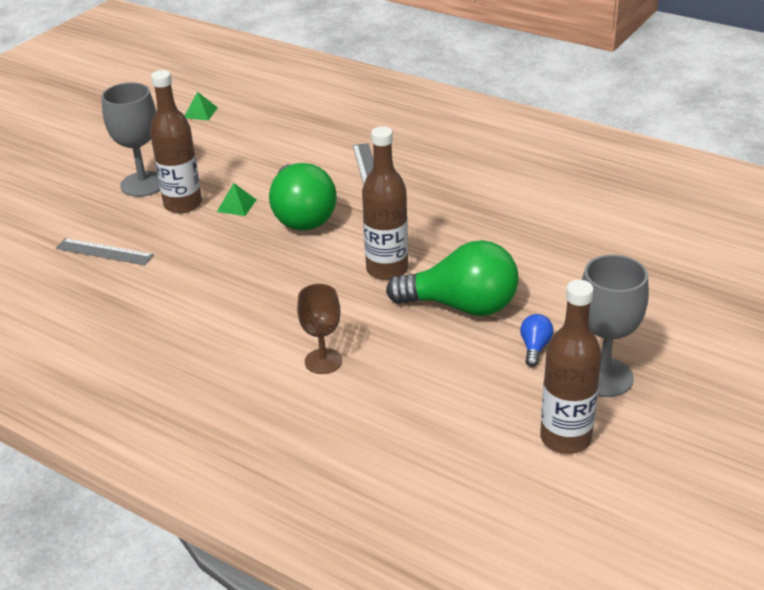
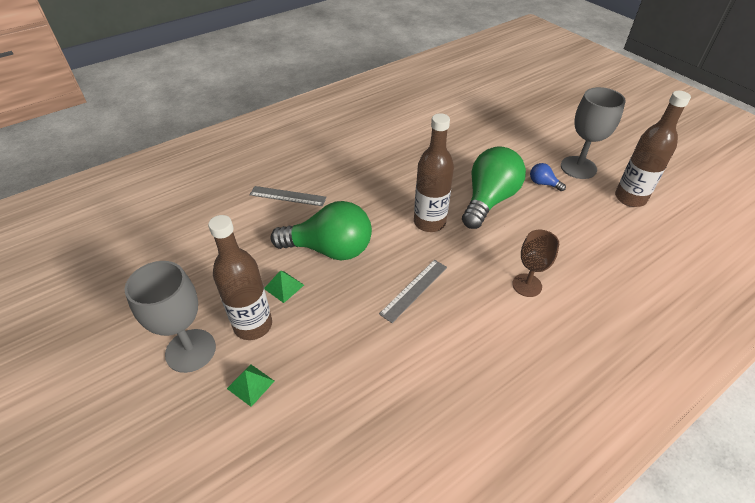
camera: 70 degrees left, 10 degrees up
grey ruler [56,238,154,265] -> grey ruler moved to [379,260,447,323]
green pyramid [185,92,218,120] -> green pyramid moved to [227,364,274,407]

